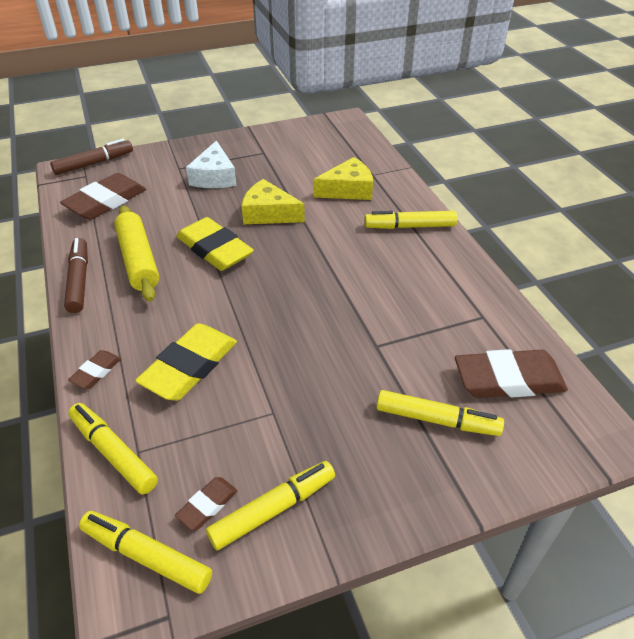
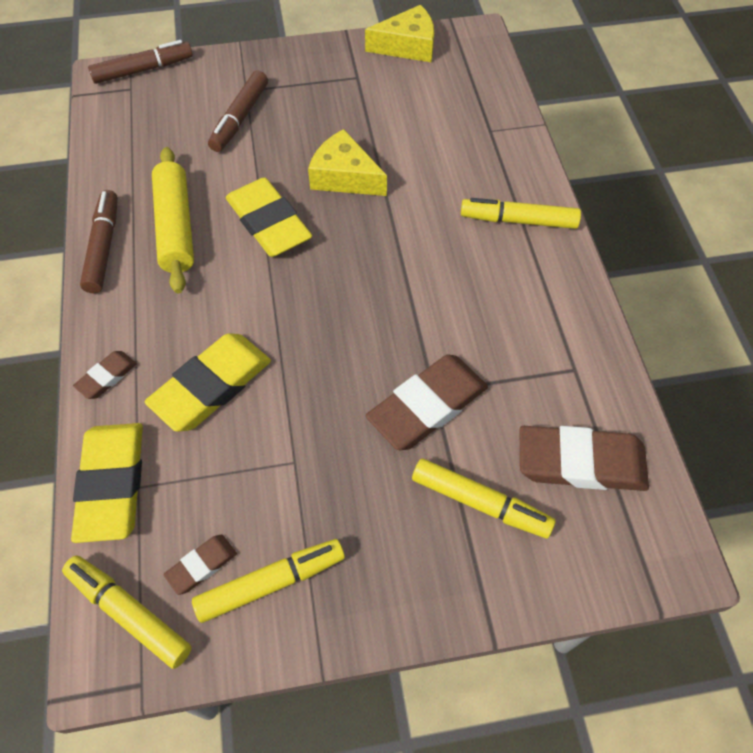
camera: 10 degrees right, 15 degrees up
brown eraser [60,173,146,220] -> brown eraser moved to [366,354,488,450]
yellow marker [68,403,158,495] -> yellow eraser [71,423,143,543]
white cheese [186,141,237,188] -> none
yellow cheese [314,157,373,200] -> yellow cheese moved to [365,5,434,62]
none -> brown marker [208,71,268,152]

